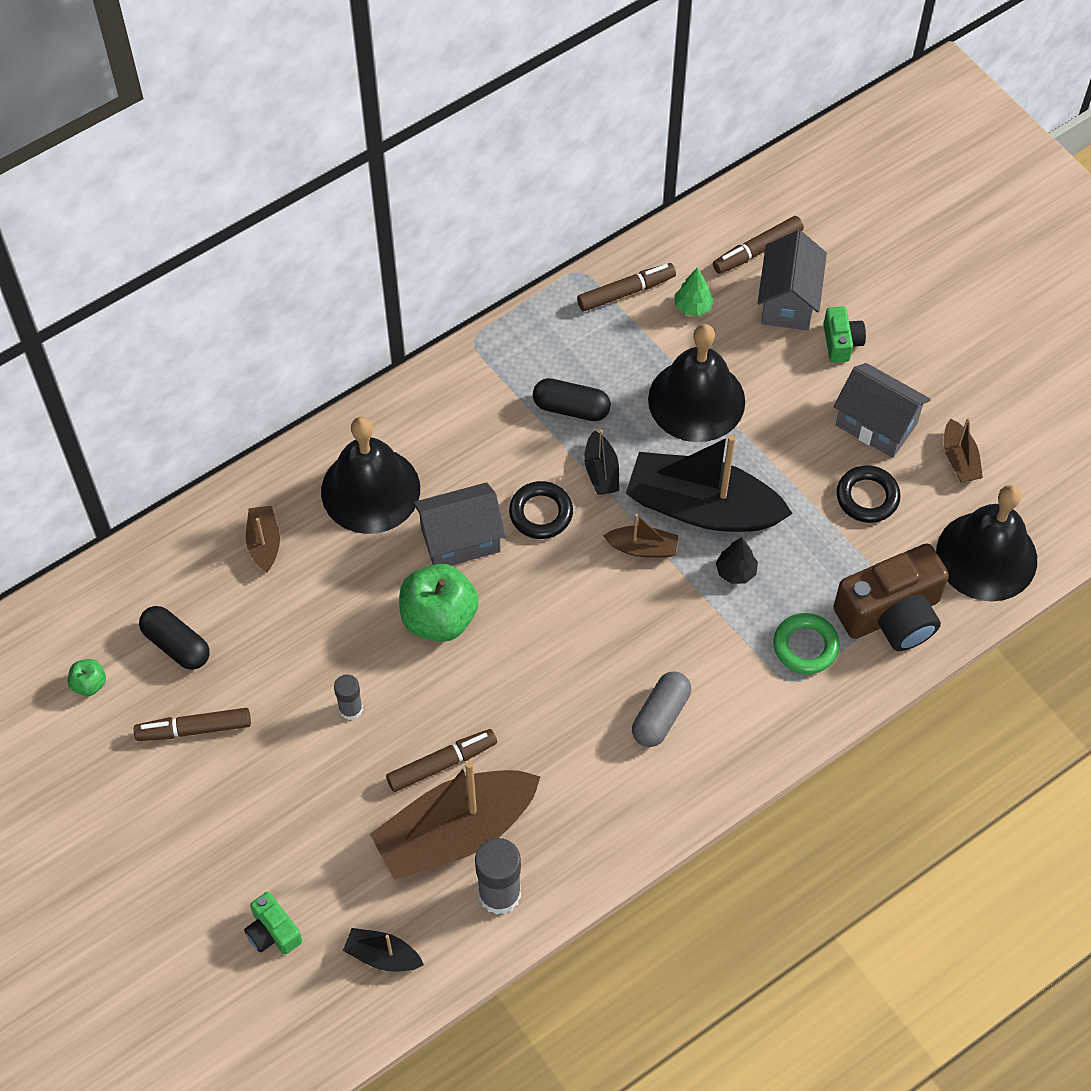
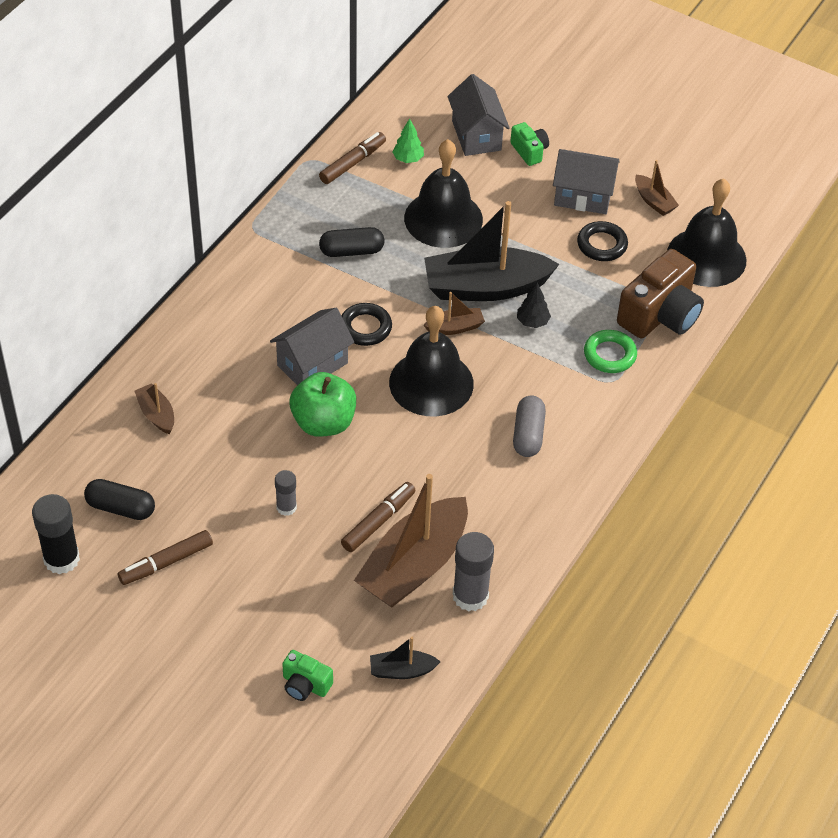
camera: 25 degrees left, 10 degrees down
green apple [68,659,106,696] -> black glue stick [32,494,80,574]
black bell [321,417,420,534] -> black bell moved to [389,306,474,416]
black boat [584,430,619,495] -> none
brown marker [713,216,804,274] -> none

